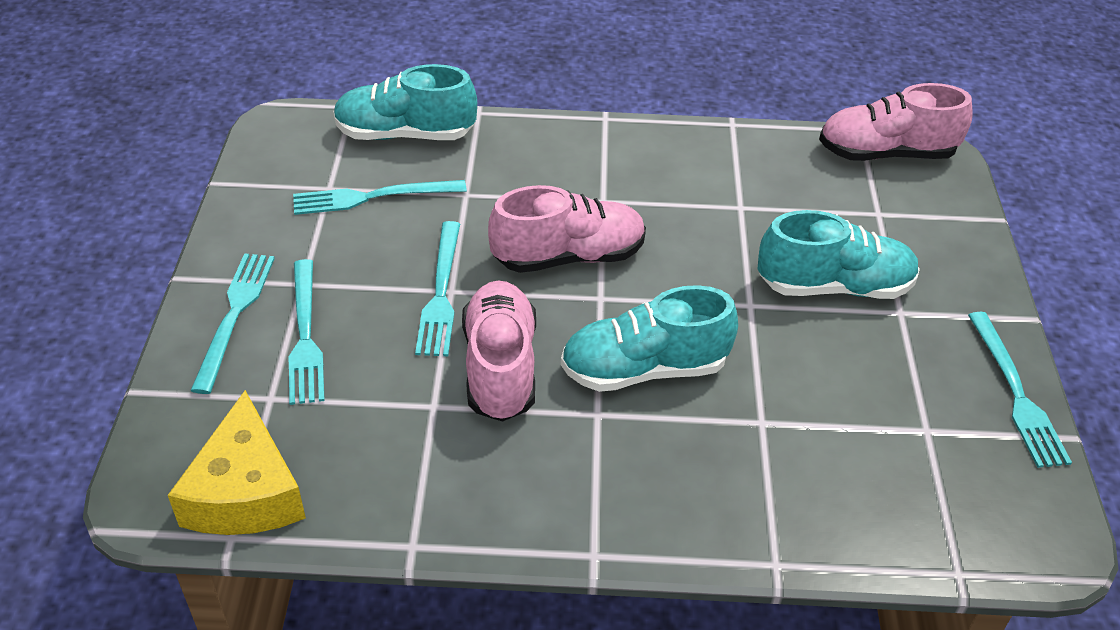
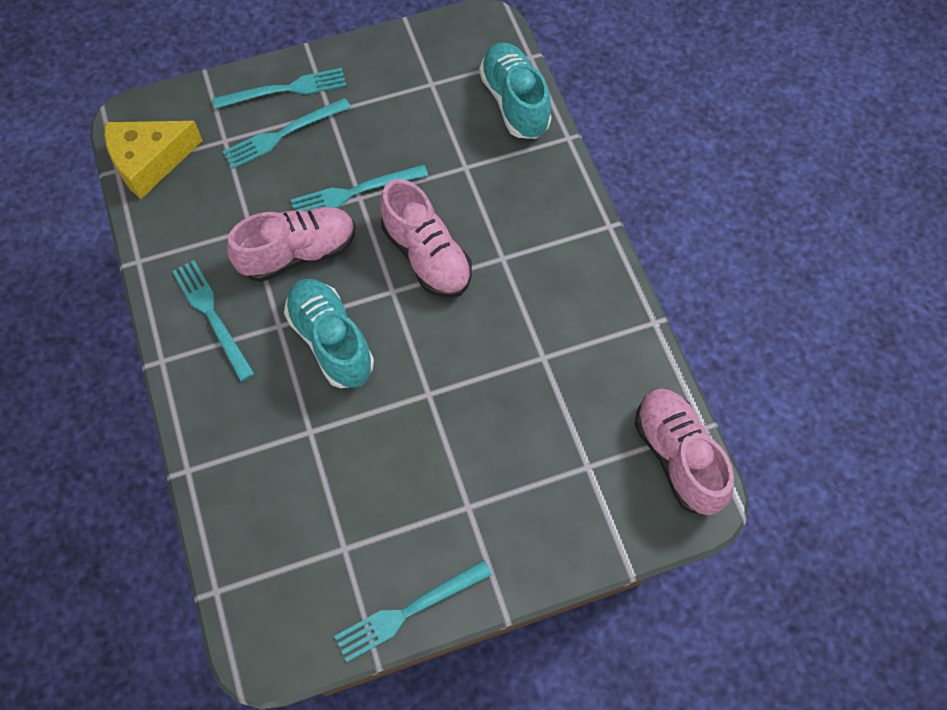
camera: 70 degrees right, 20 degrees up
turquoise fork [293,180,467,215] -> turquoise fork moved to [172,260,255,381]
turquoise shoe [757,210,920,299] -> none

